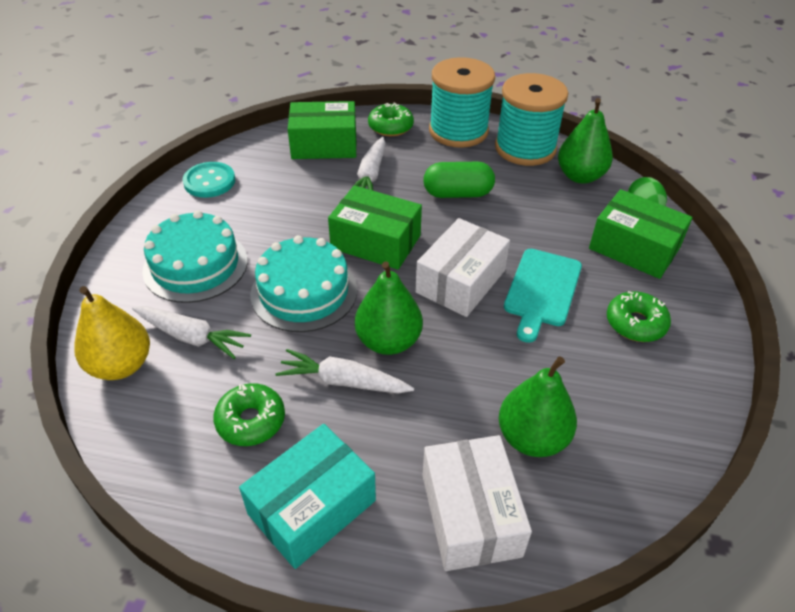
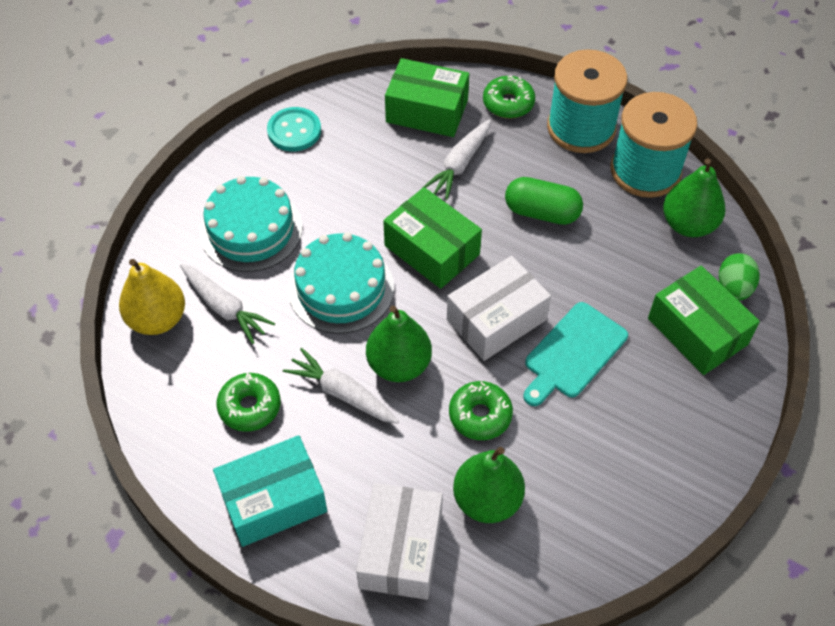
camera: 20 degrees right, 10 degrees up
green donut [607,291,671,342] -> green donut moved to [449,381,513,440]

